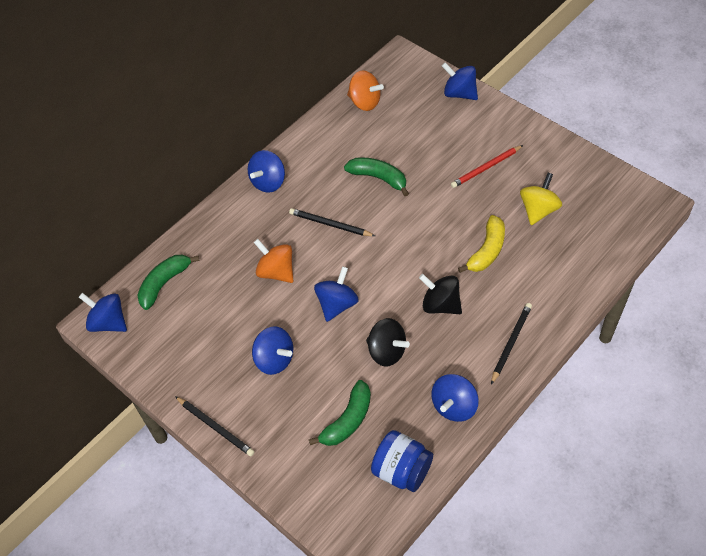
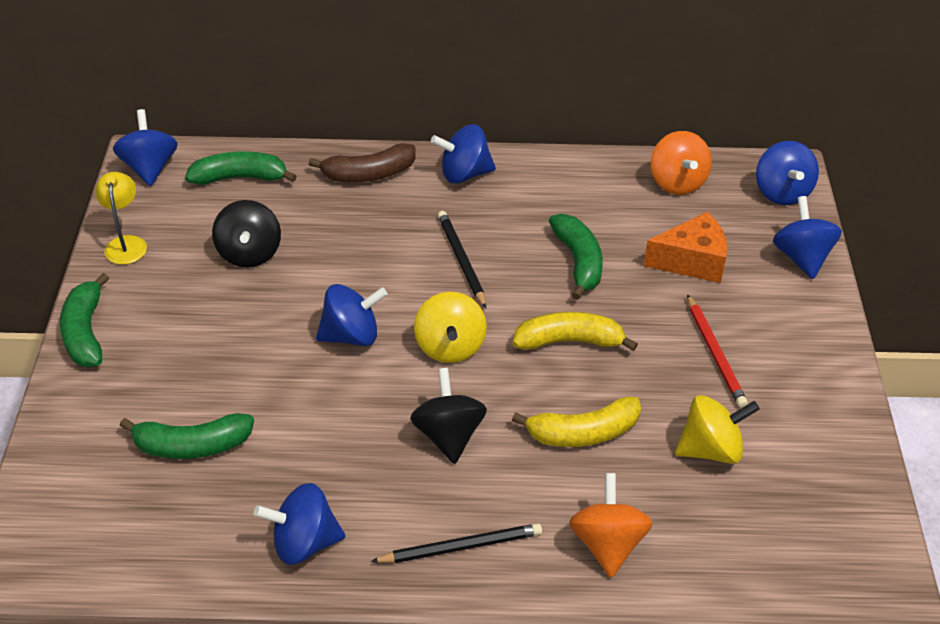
camera: 45 degrees right, 10 degrees down
black pencil [175,396,255,456] -> green banana [60,273,109,367]
blue spinning top [252,327,293,375] -> blue spinning top moved to [756,141,819,205]
orange spinning top [254,239,293,283] -> orange spinning top moved to [569,473,653,578]
black spinning top [366,318,410,367] -> black spinning top moved to [212,200,281,267]
blue jar [371,430,433,492] -> none
red pencil [451,145,523,188] -> red pencil turned 120 degrees counterclockwise [687,294,748,408]
none -> yellow lamp [95,172,147,265]
none -> brown banana [309,143,416,182]
none -> yellow spinning top [414,292,487,363]
none -> yellow banana [513,312,638,351]
none -> orange cheese [643,211,727,283]

